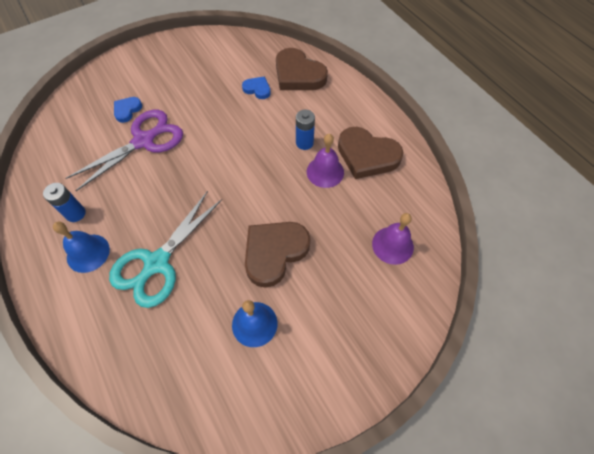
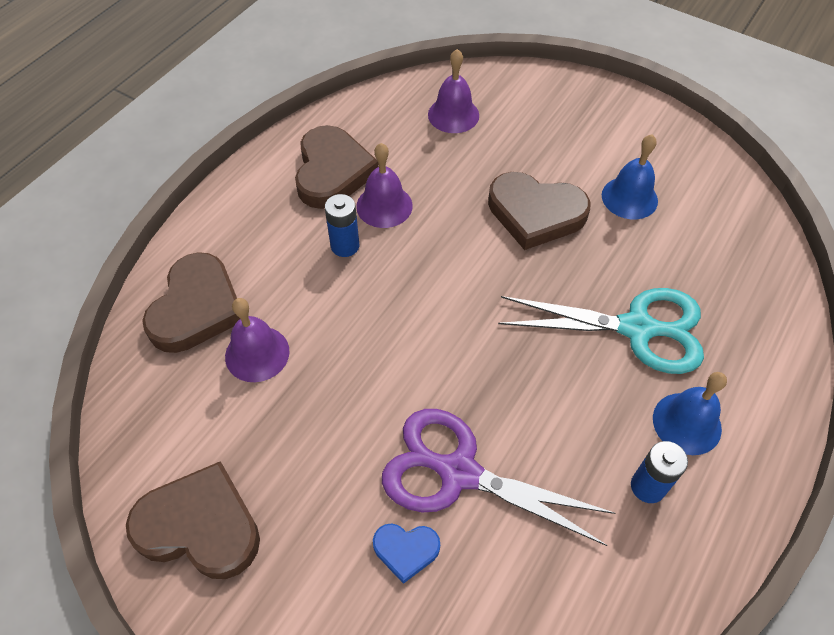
camera: 115 degrees left, 5 degrees down
blue heart [242,77,271,99] -> purple bell [225,298,290,382]
none -> brown heart [126,461,260,579]

